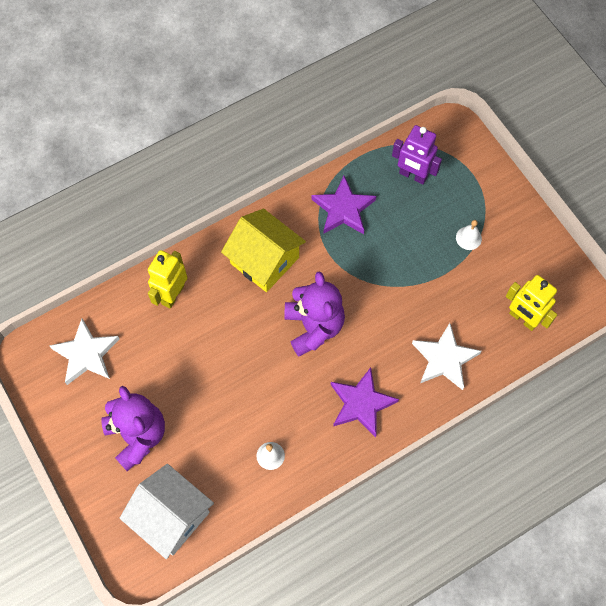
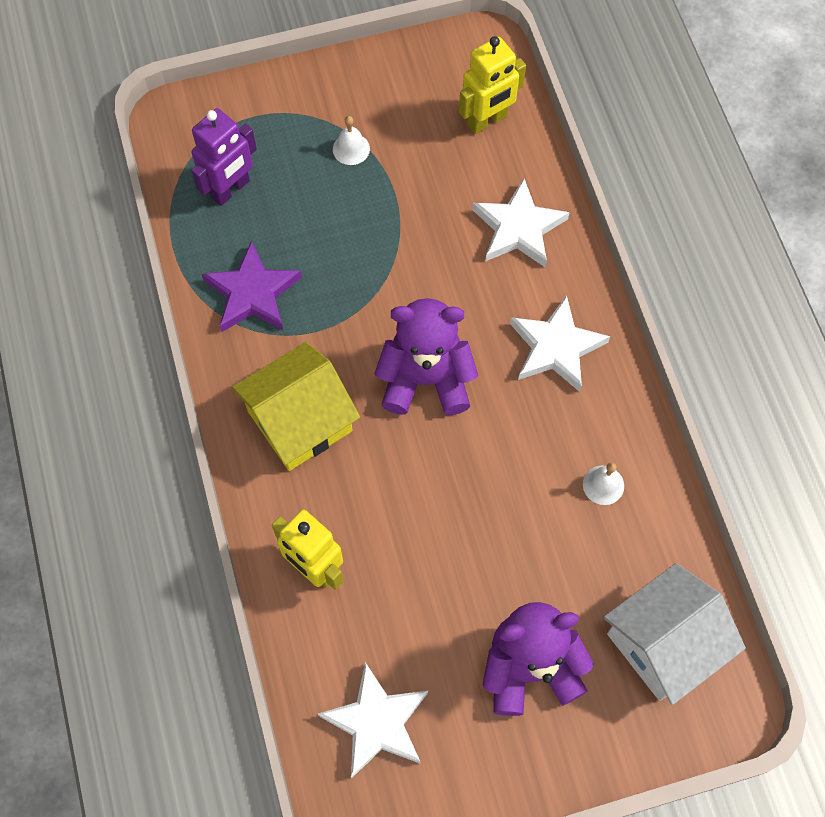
camera: 75 degrees left, 0 degrees up
purple star [331,367,399,437] -> white star [510,295,610,392]

